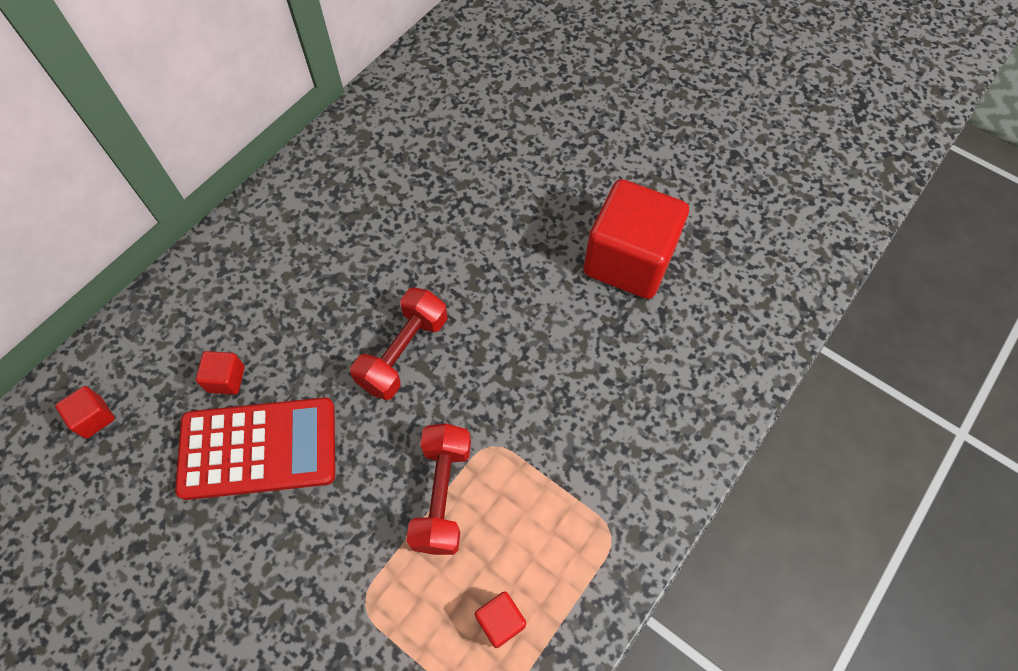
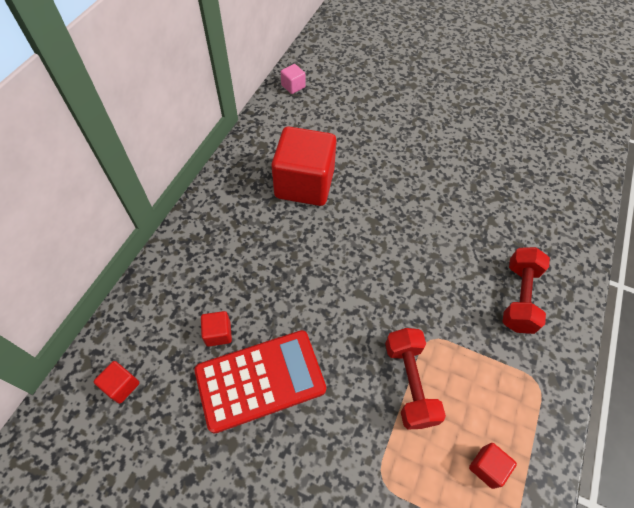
camera: 15 degrees left, 5 degrees down
red dumbbell [350,287,447,400] -> red dumbbell moved to [503,247,550,334]
red cube [583,179,689,299] -> red cube moved to [271,126,336,206]
none -> pink cube [281,64,306,94]

